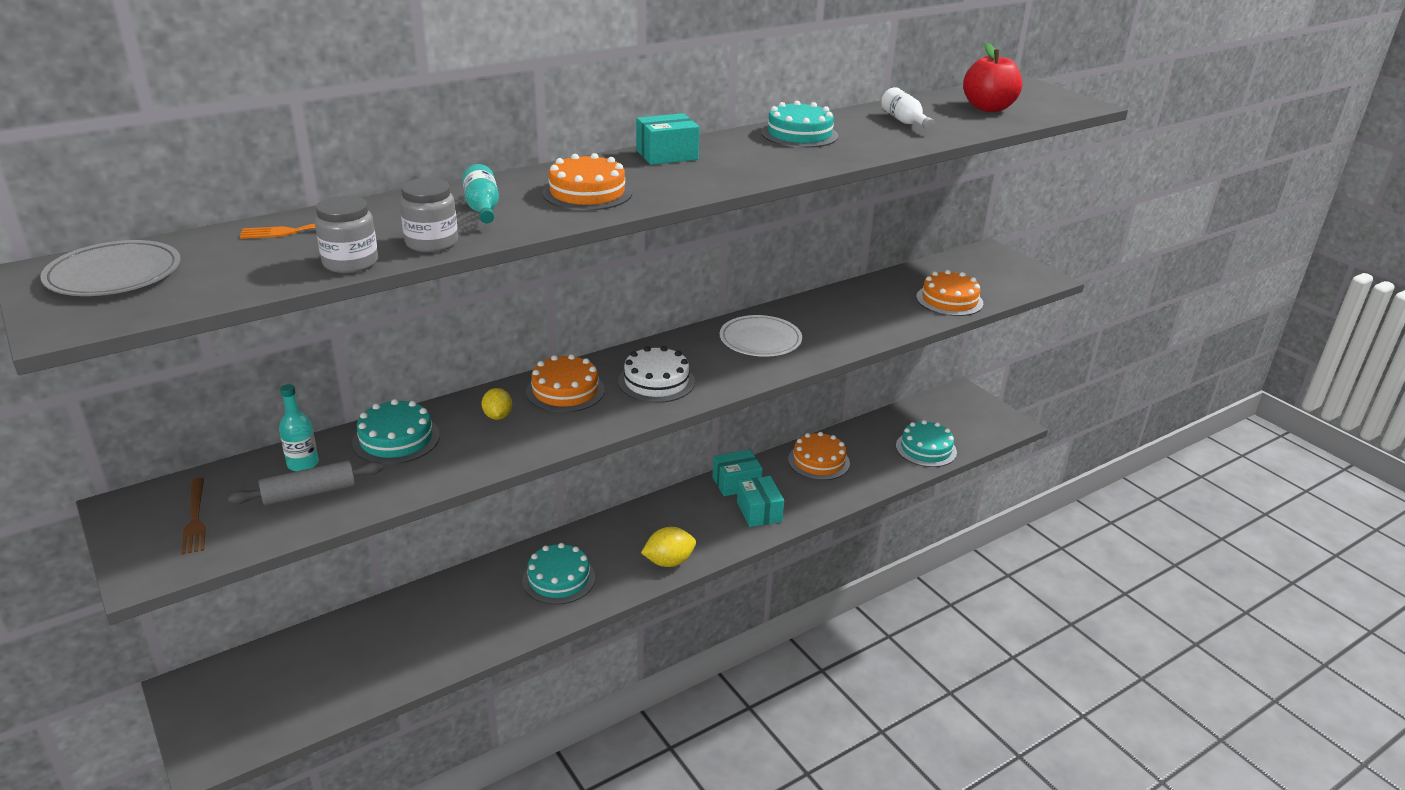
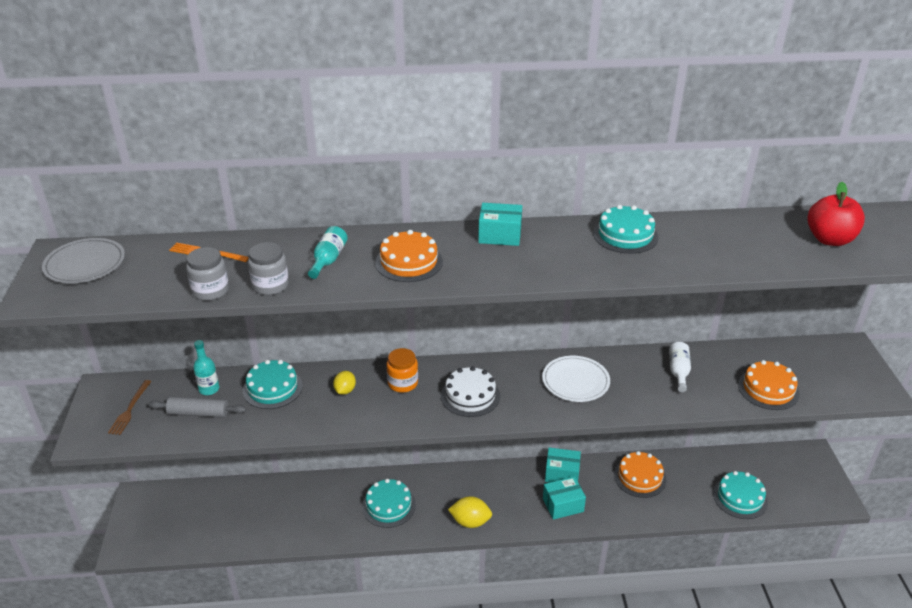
camera: 30 degrees right, 5 degrees up
orange cake [526,354,605,412] -> orange jar [386,348,418,393]
turquoise box [737,476,784,527] -> turquoise box turned 60 degrees clockwise [543,477,586,520]
white bottle [881,87,935,130] -> white bottle moved to [669,342,691,392]

